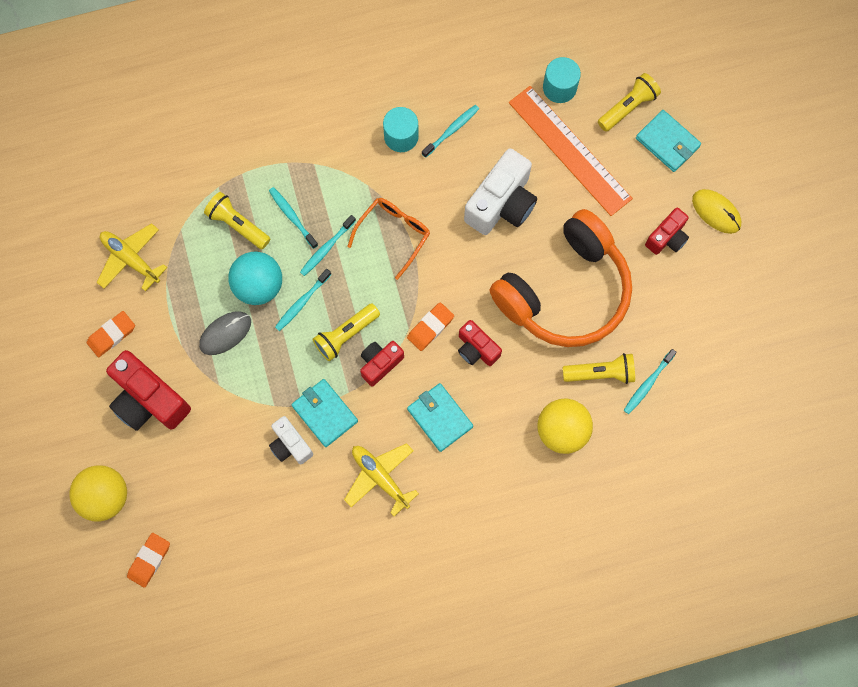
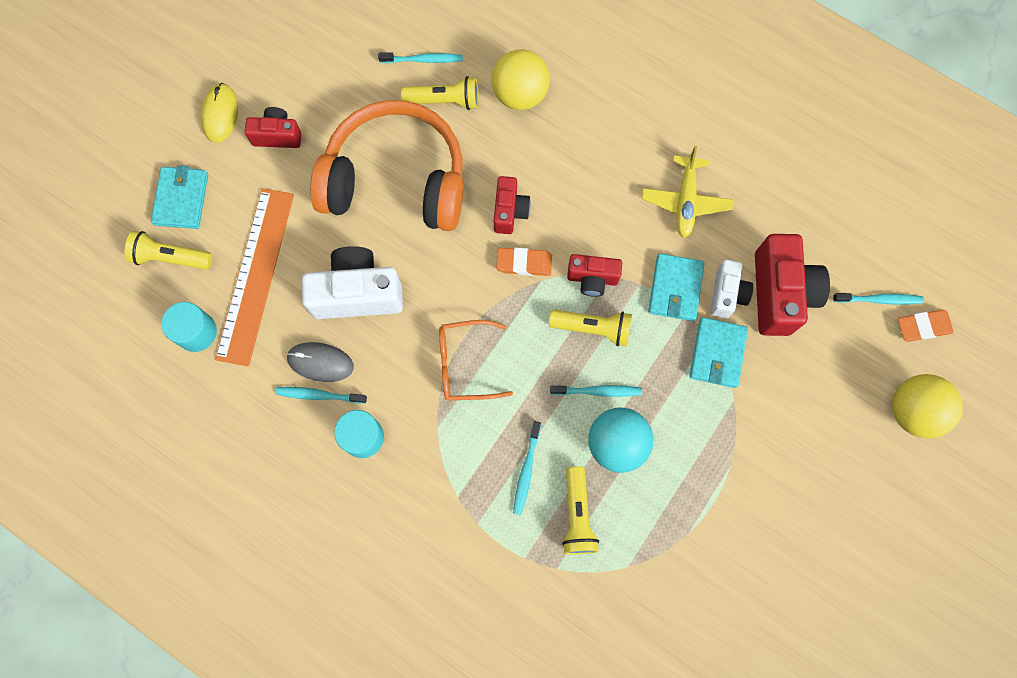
camera: 130 degrees left, 0 degrees up
orange eraser [87,311,135,357] -> none
yellow plane [97,223,167,291] -> none
red camera [106,350,191,431] -> red camera moved to [755,234,830,336]
grey mouse [199,311,251,355] -> grey mouse moved to [286,342,354,382]
turquoise toothbrush [300,215,356,276] -> turquoise toothbrush moved to [833,293,924,305]
turquoise wallet [407,383,473,452] -> turquoise wallet moved to [689,317,748,388]
yellow flashlight [563,353,635,384] -> yellow flashlight turned 135 degrees clockwise [401,76,479,110]

